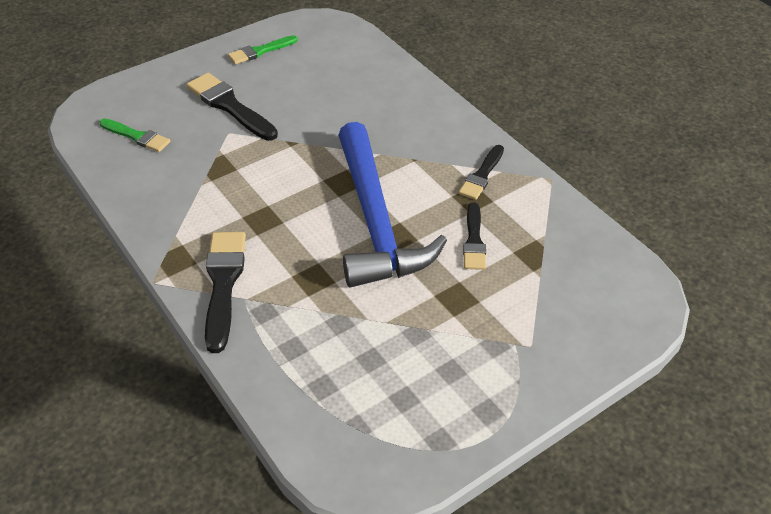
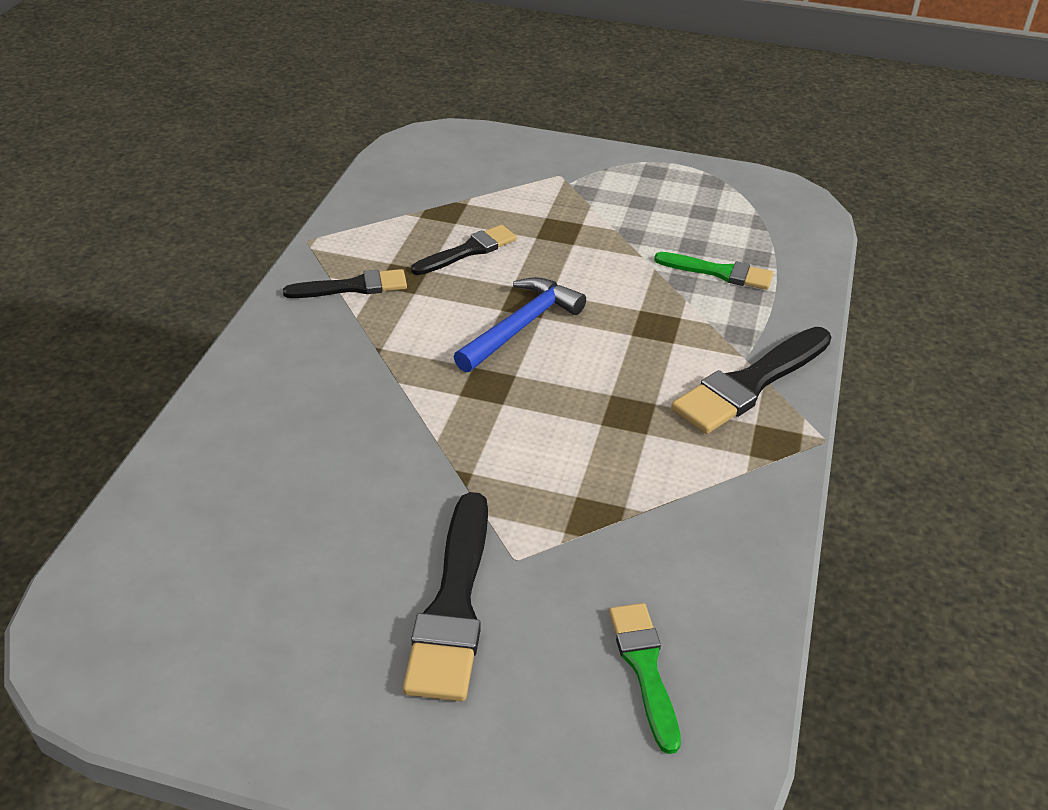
camera: 130 degrees left, 5 degrees down
green brush [228,35,298,64] -> green brush moved to [654,252,774,290]
blue hammer [338,122,447,288] -> blue hammer [454,277,586,372], size x0.52

